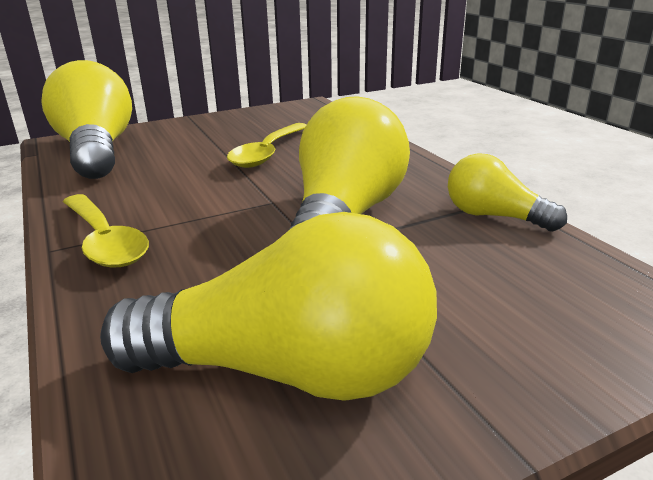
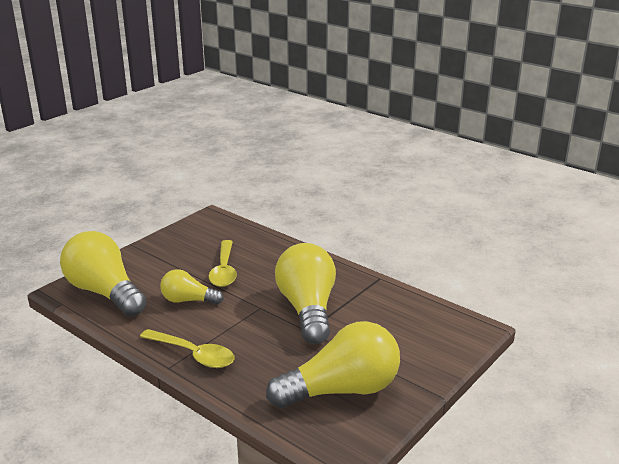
camera: 25 degrees left, 0 degrees up
yellow light bulb [448,153,567,232] -> yellow light bulb moved to [160,269,224,304]

